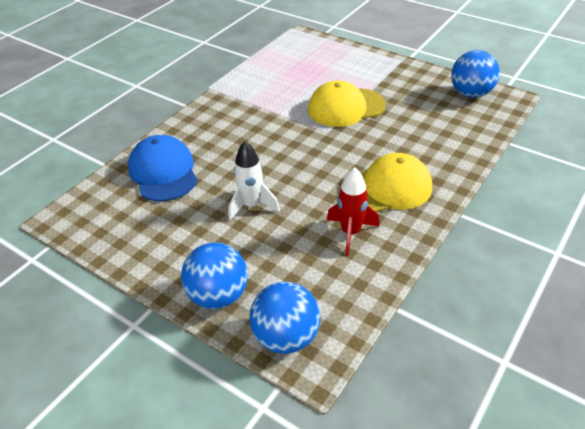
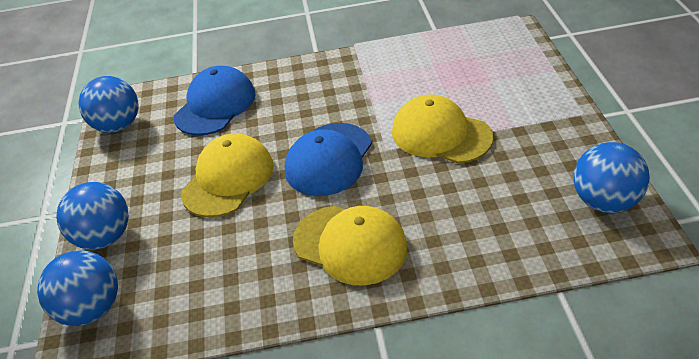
camera: 50 degrees right, 0 degrees up
white rocket [228,141,280,220] -> yellow cap [181,133,274,217]
red rocket [327,167,380,256] -> none
none -> blue ball [78,76,138,133]
none -> blue cap [285,123,372,196]

